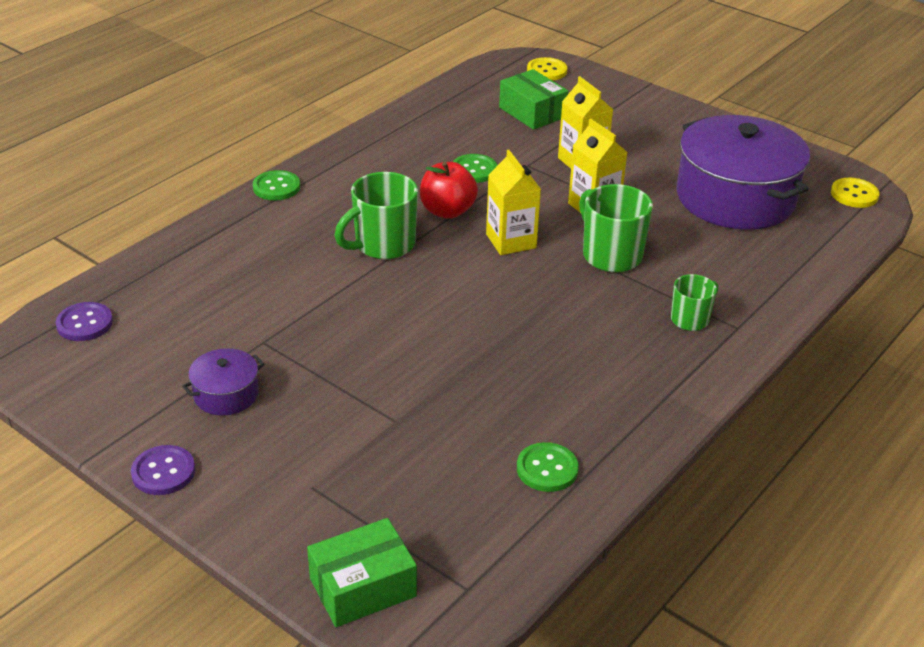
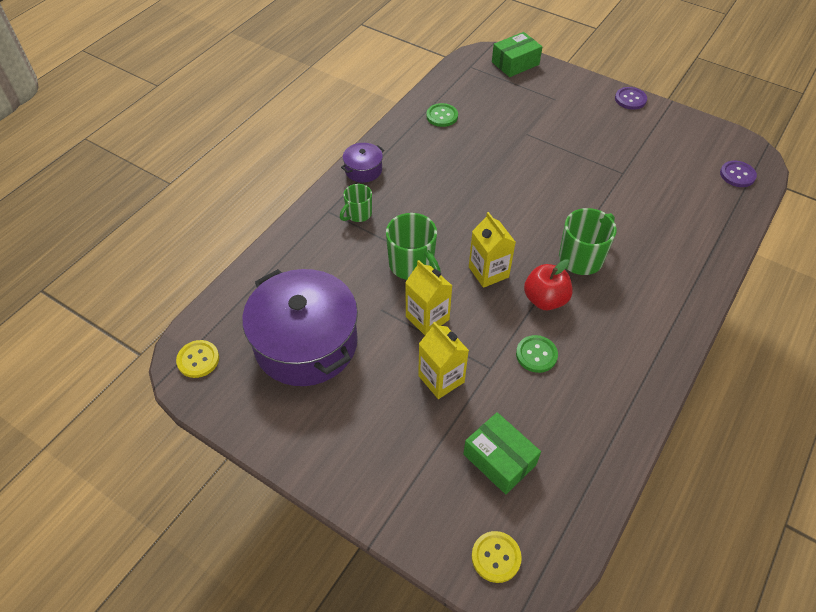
camera: 175 degrees right, 15 degrees up
purple pot [182,348,264,415] -> purple pot moved to [341,143,384,183]
green button [253,170,300,200] -> none

